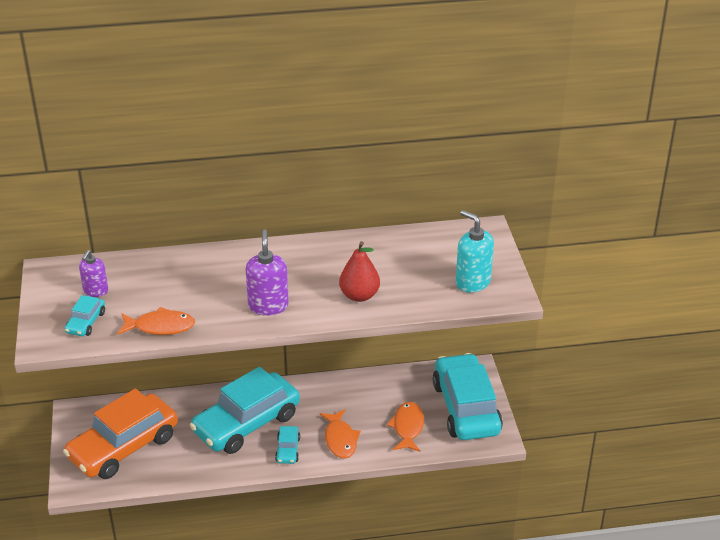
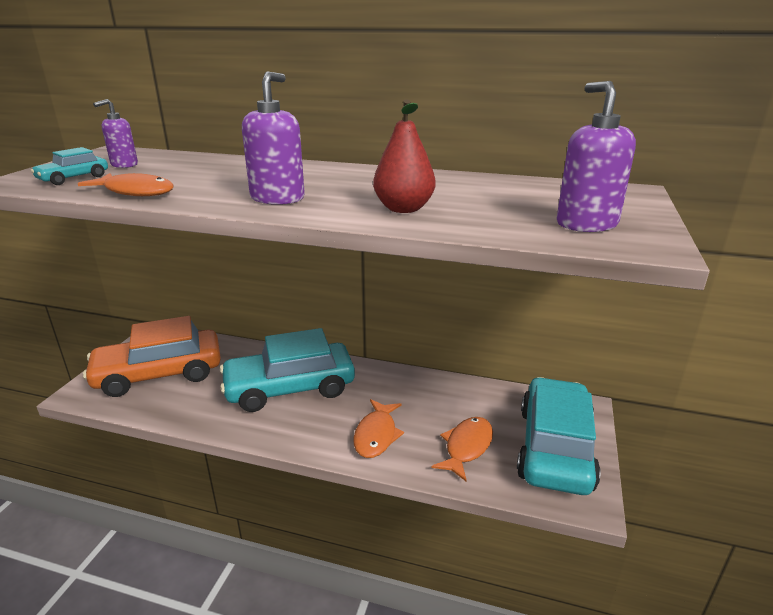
camera: 25 degrees right, 10 degrees down
turquoise car [275,426,300,464] -> none
turquoise soap dispenser [456,210,494,293] -> purple soap dispenser [557,81,636,232]

